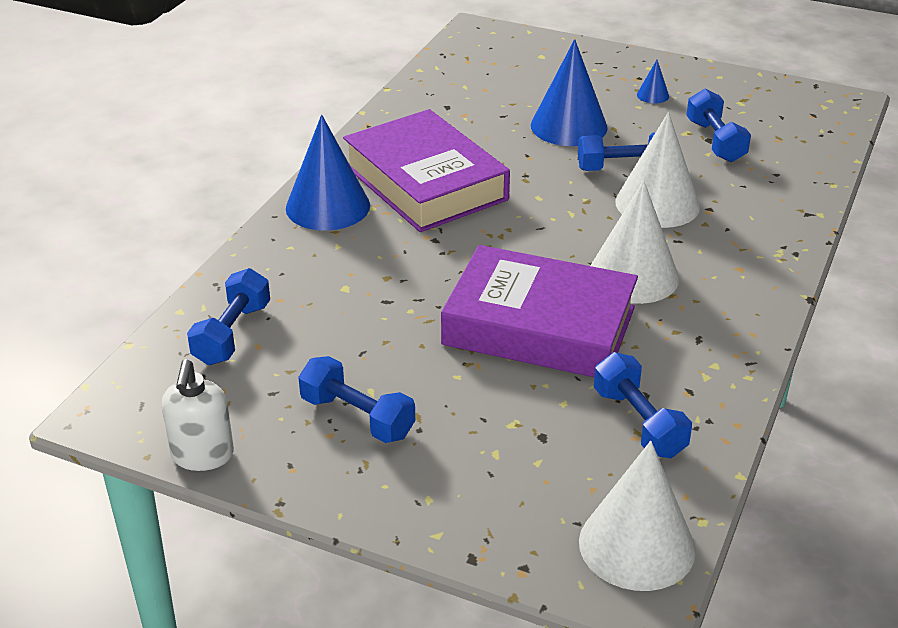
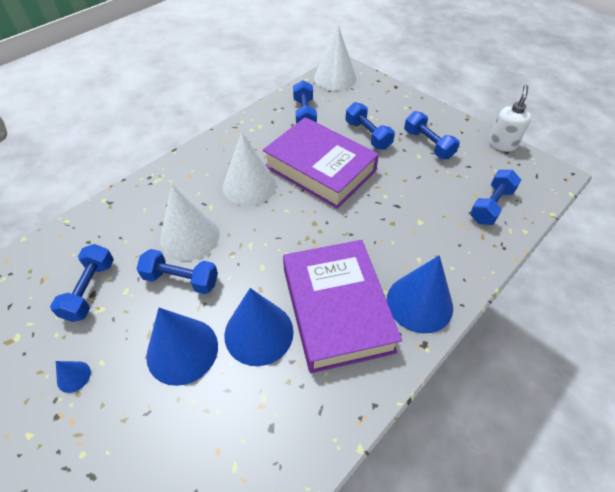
camera: 160 degrees left, 15 degrees up
none -> blue cone [224,288,294,366]
none -> blue dumbbell [346,102,395,150]

